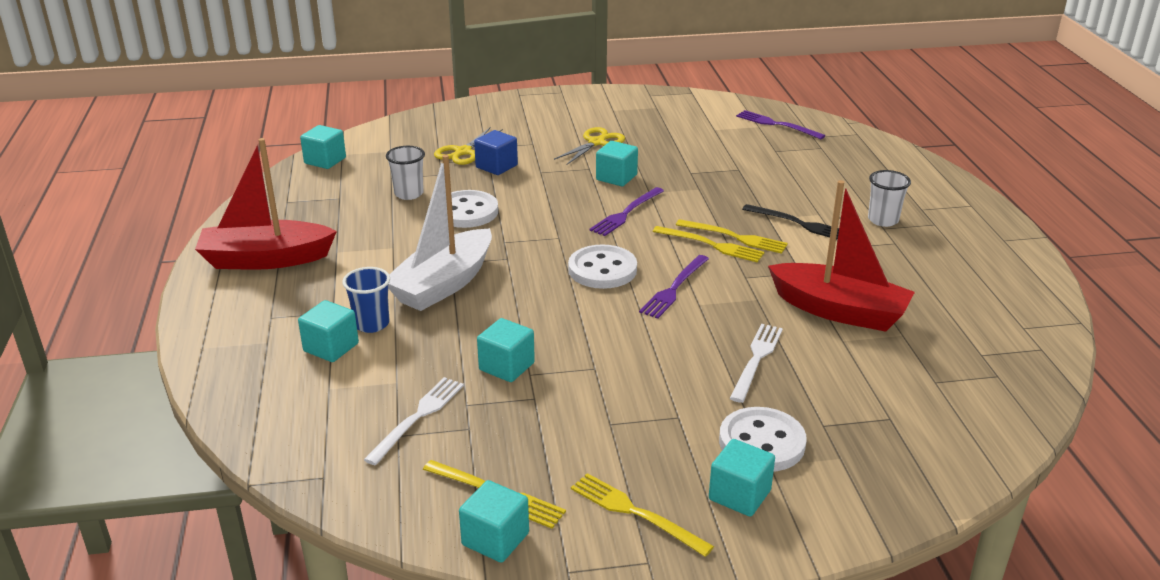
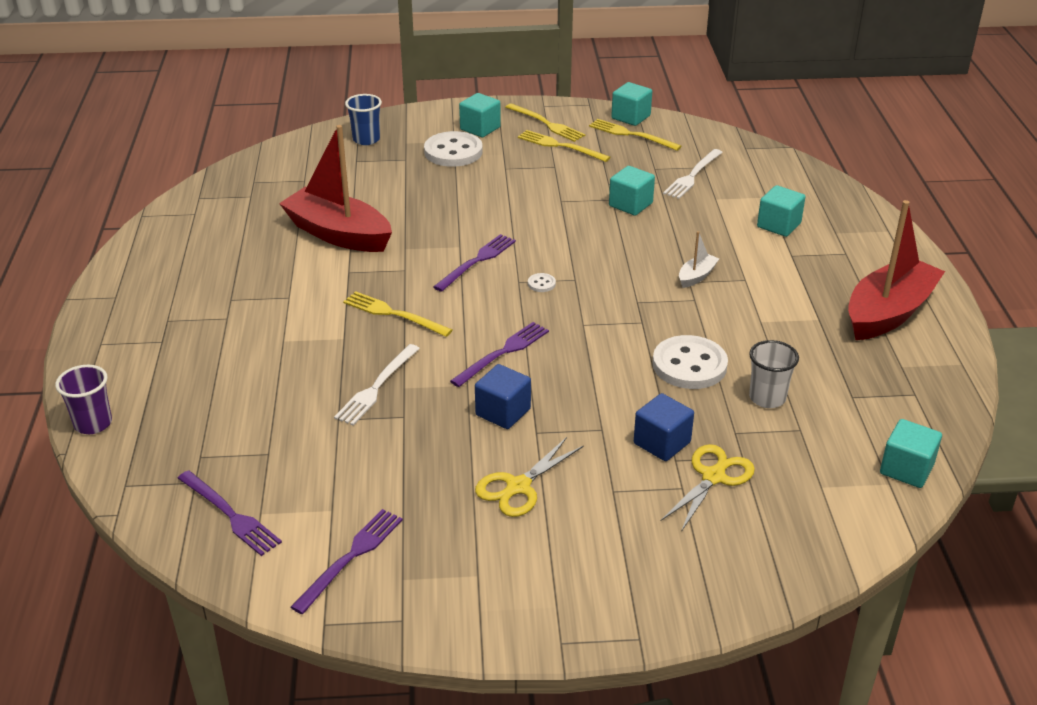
camera: 175 degrees left, 5 degrees up
red boat [195,138,337,270] -> red boat turned 45 degrees counterclockwise [848,200,945,340]
blue cup [342,267,390,333] -> blue cup moved to [345,94,382,145]
white boat [388,155,492,311] -> white boat [679,231,719,288], size x0.43
white button [568,245,637,289] -> white button [528,273,556,292], size x0.41
turquoise cube [596,141,638,186] -> blue cube [475,364,531,429]
yellow fork [653,226,764,263] -> yellow fork moved to [518,130,610,162]
white fork [730,324,783,403] -> white fork moved to [334,344,420,425]
black fork [742,204,839,240] -> none
white cup [868,170,911,227] -> none
none -> purple cup [55,365,112,434]
none -> purple fork [291,509,403,614]

